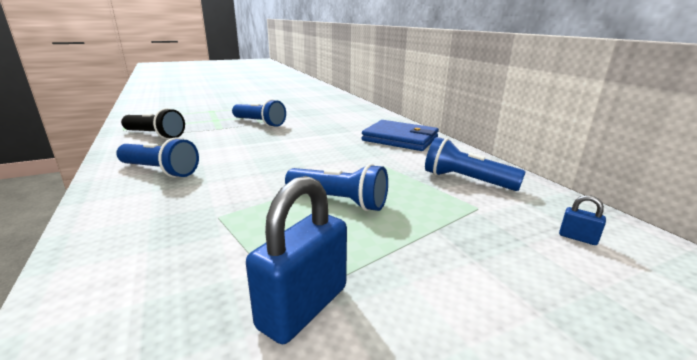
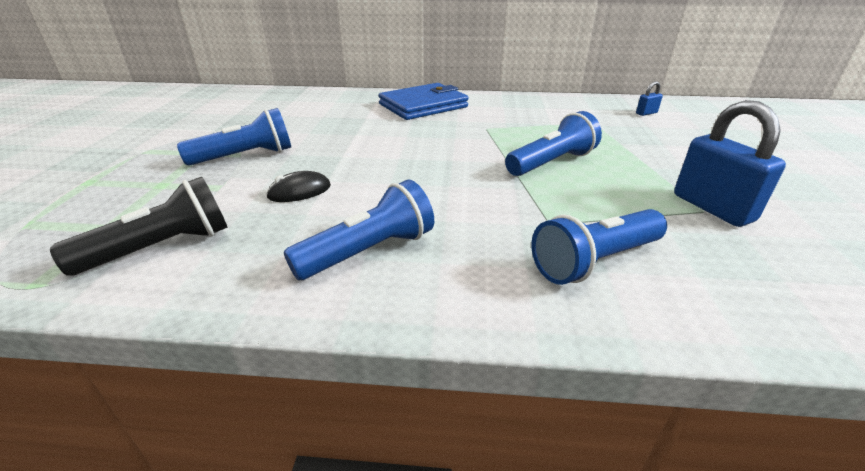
camera: 60 degrees left, 10 degrees up
blue flashlight [425,137,526,191] -> blue flashlight moved to [531,209,667,285]
none -> black mouse [266,171,331,202]

